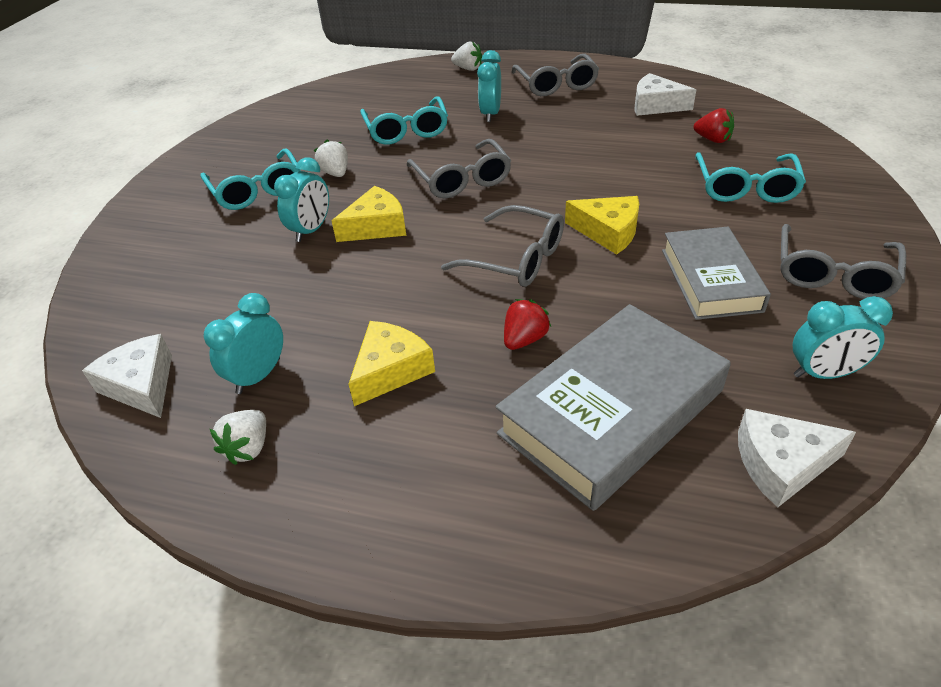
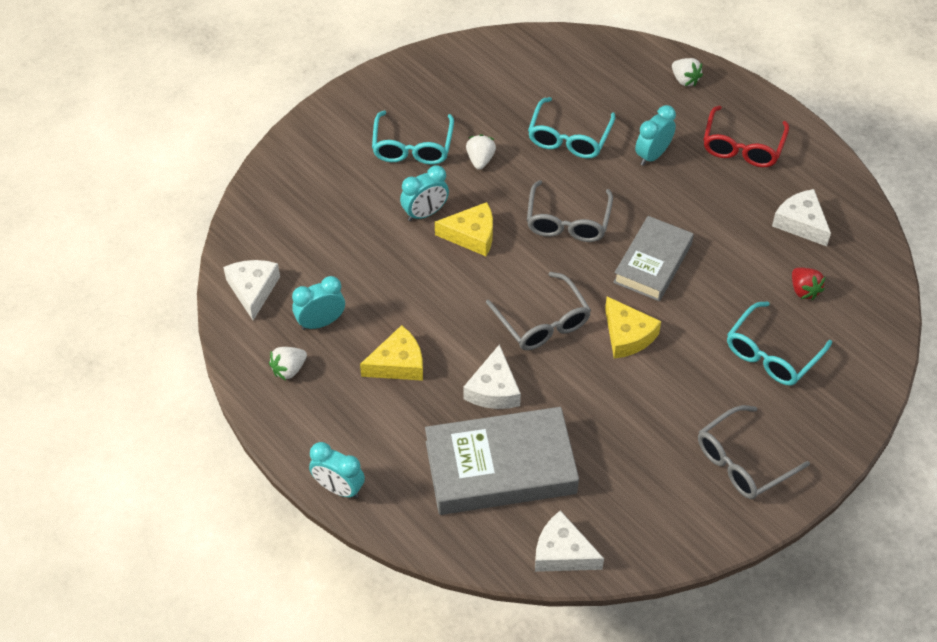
camera: 30 degrees right, 10 degrees up
red strawberry [504,299,551,350] -> white cheese [463,344,521,409]
grey glasses [512,54,599,96] -> red glasses [703,106,789,167]
grey book [662,227,771,320] -> grey book moved to [613,216,694,301]
turquoise clock [793,296,893,379] -> turquoise clock moved to [309,442,365,498]

